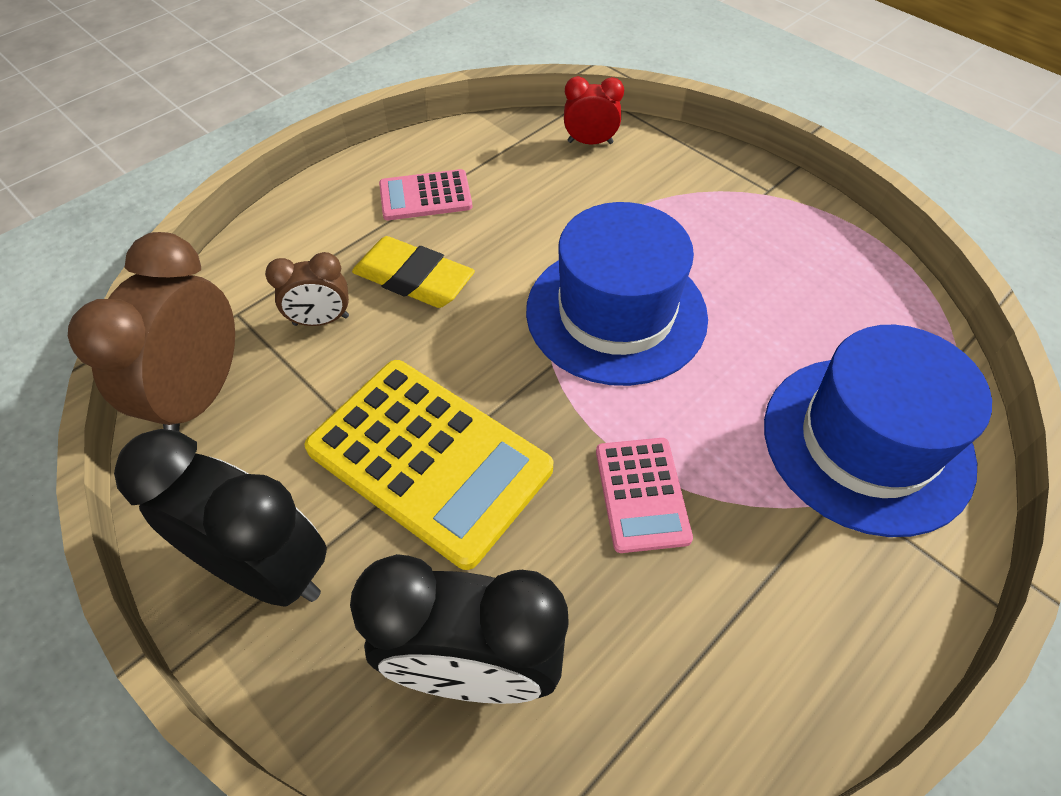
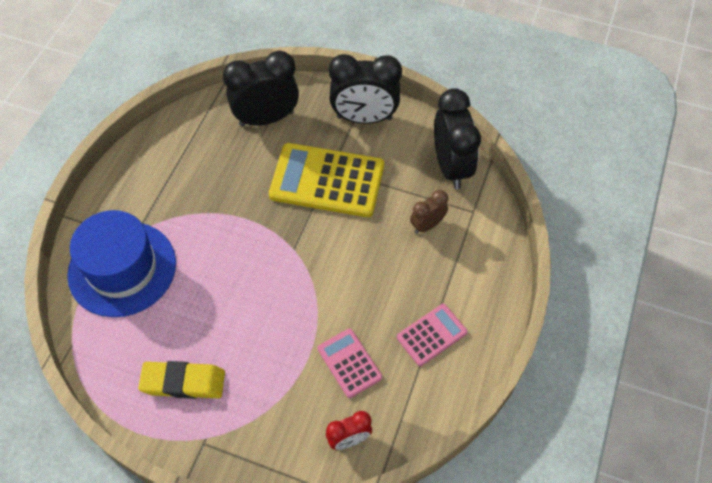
camera: 155 degrees right, 5 degrees up
brown clock [68,232,235,431] -> black clock [434,88,481,189]
yellow eraser [352,236,475,308] -> yellow eraser moved to [138,361,225,399]
blue hat [526,202,708,386] -> none
pink calculator [596,438,693,553] -> pink calculator moved to [317,328,382,398]

